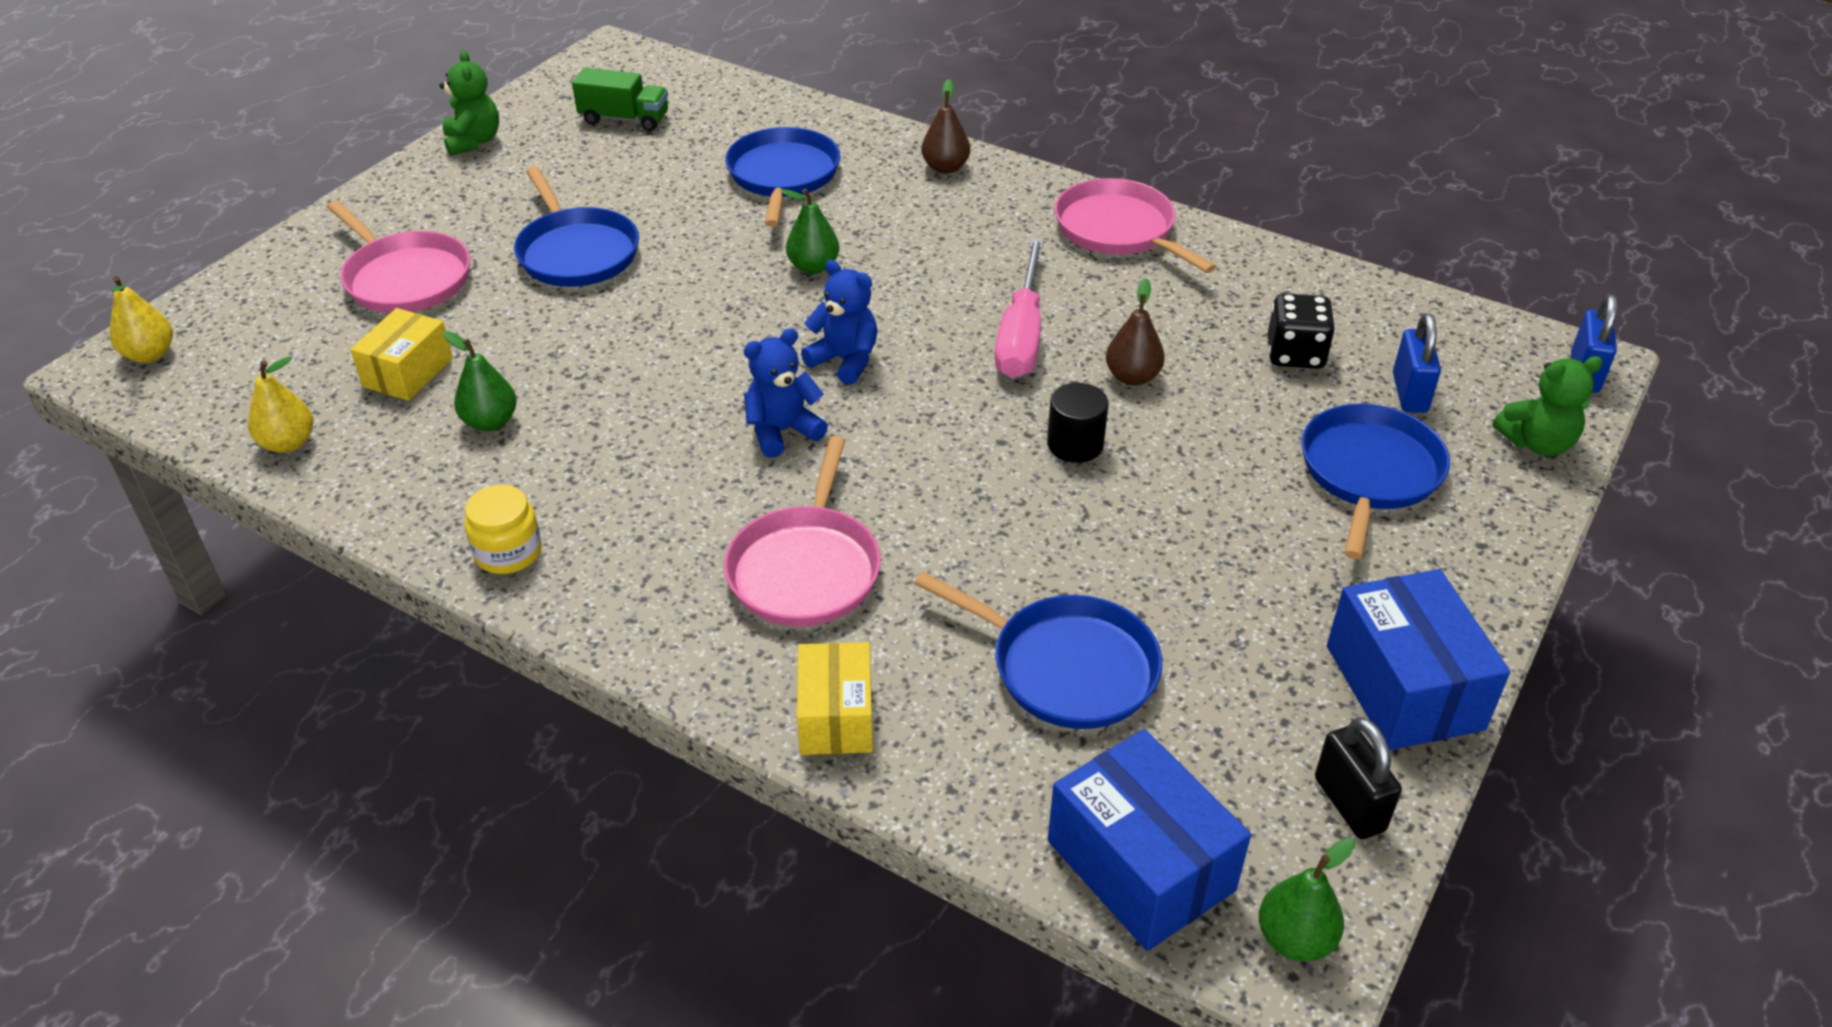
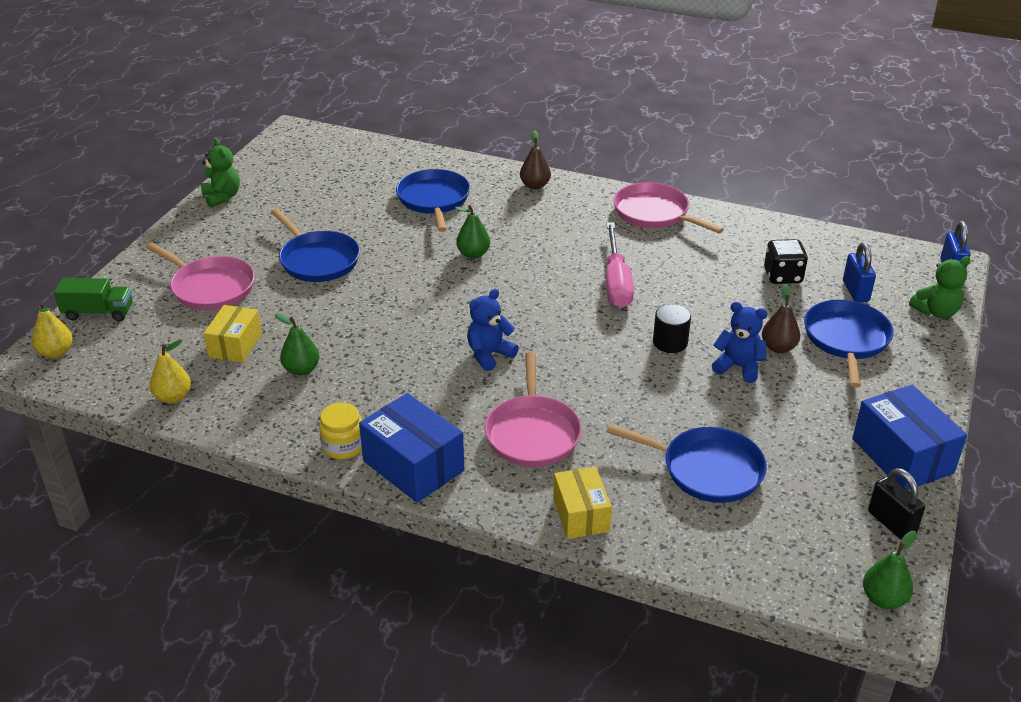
camera: 10 degrees left, 5 degrees down
green truck [572,68,668,131] -> green truck moved to [54,278,133,322]
blue teddy bear [801,260,877,385] -> blue teddy bear moved to [712,302,768,383]
blue box [1048,729,1251,951] -> blue box moved to [359,393,464,503]
brown pear [1106,278,1165,386] -> brown pear moved to [762,284,800,353]

